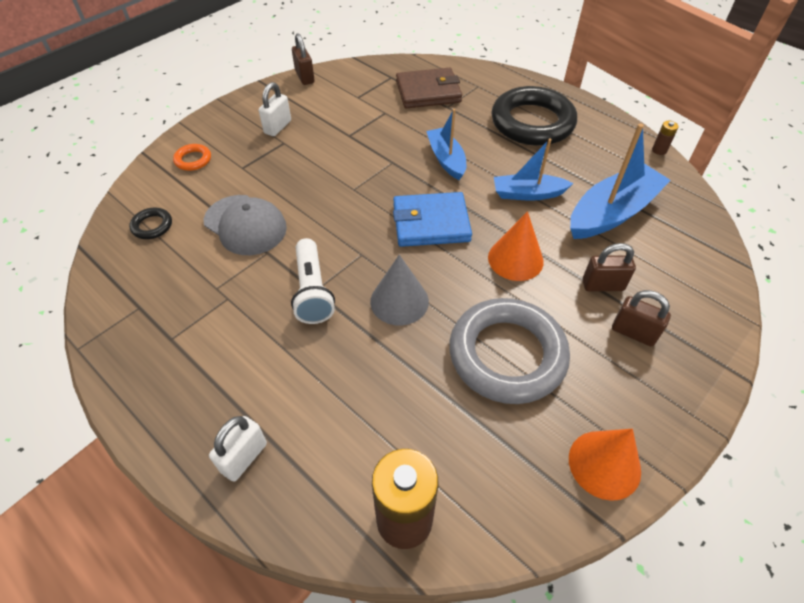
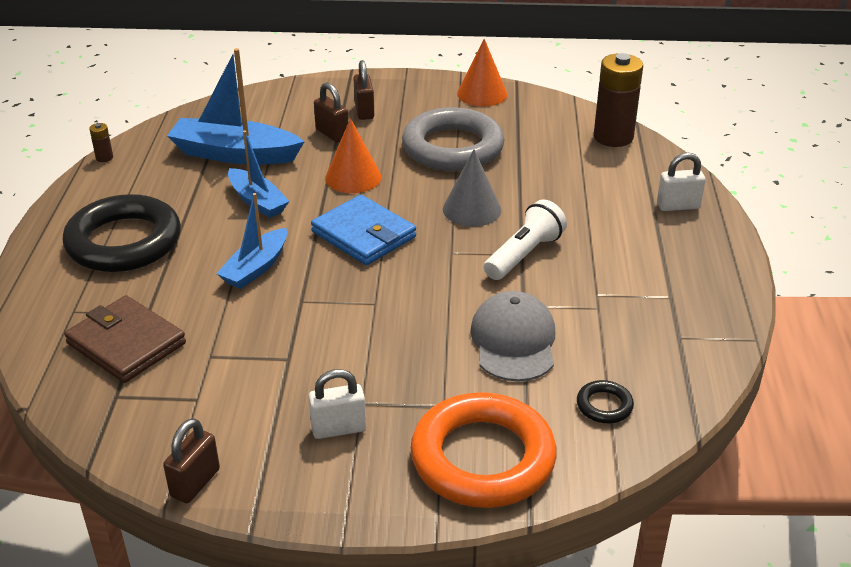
camera: 130 degrees left, 15 degrees down
orange ring [173,144,211,171] -> orange ring [411,392,557,508], size x2.43

